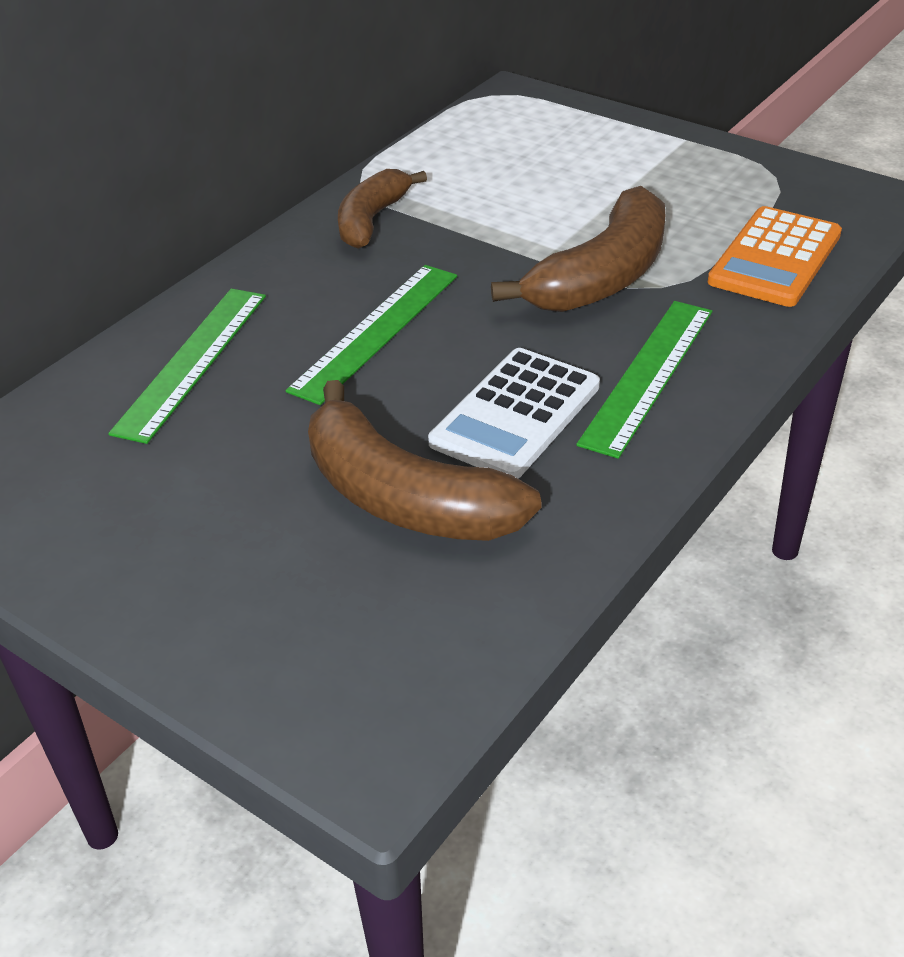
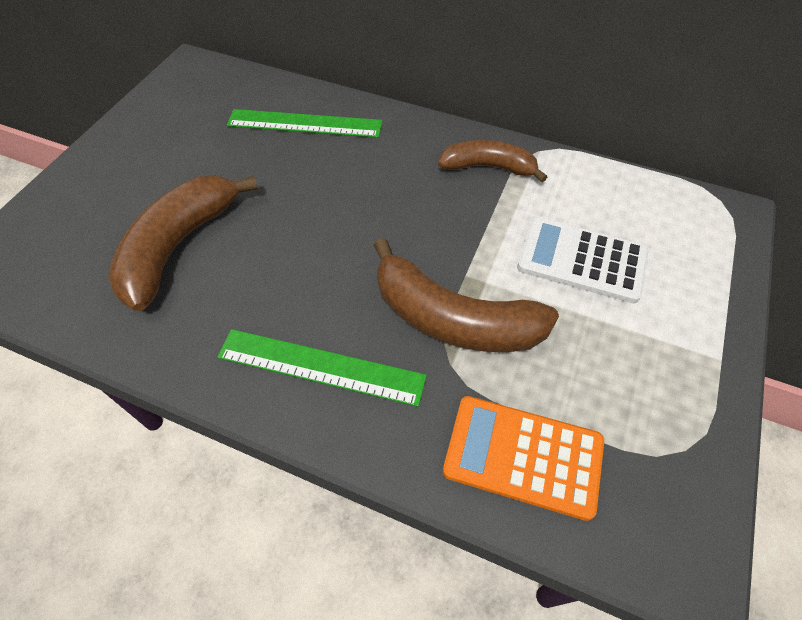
camera: 75 degrees right, 15 degrees up
green ruler [286,265,457,405] -> none
white calculator [428,348,600,479] -> white calculator moved to [517,217,648,303]

